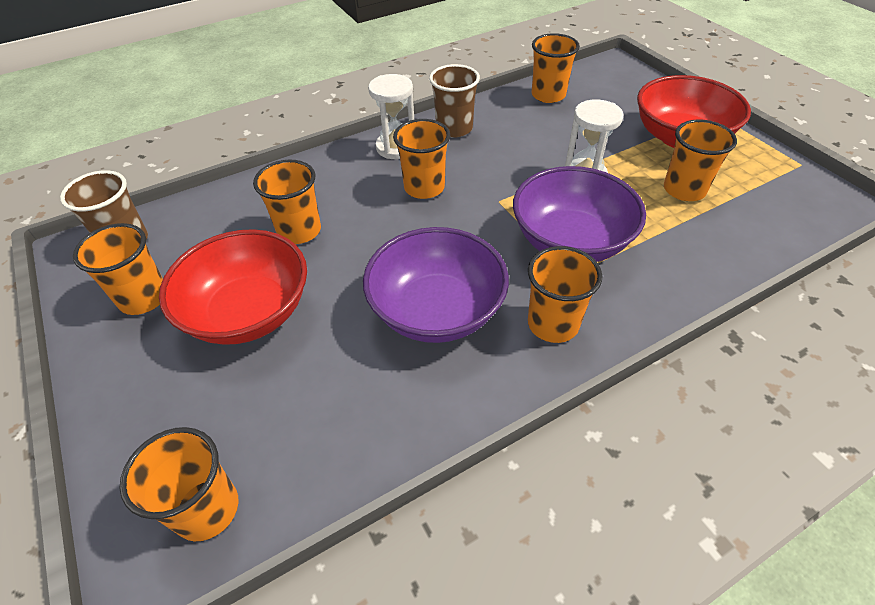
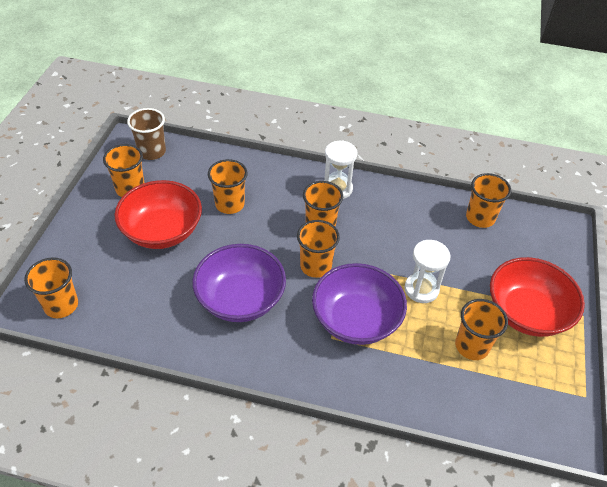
camera: 40 degrees right, 0 degrees up
brown cup [429,64,480,138] -> none
orange cup [528,246,603,343] -> orange cup moved to [297,220,340,278]

